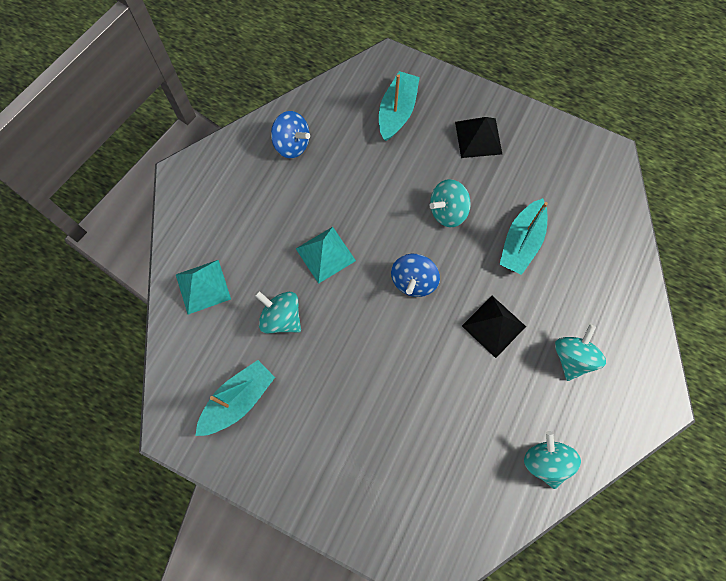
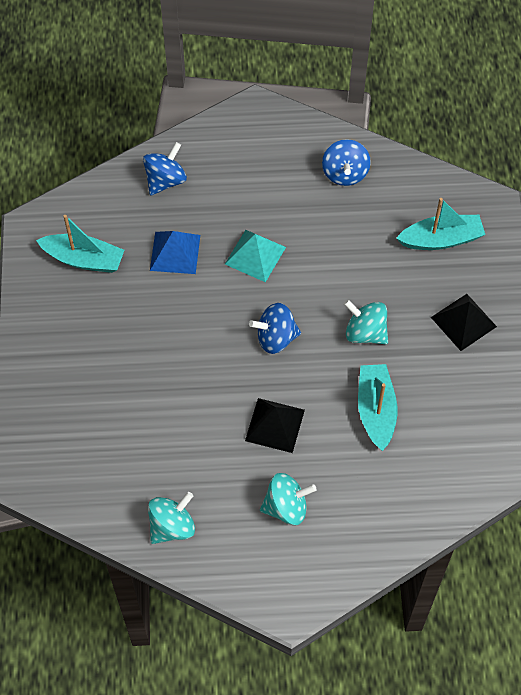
camera: 60 degrees right, 10 degrees down
turquoise pyramid [176,260,231,314] -> blue spinning top [143,142,187,195]
turquoise spinning top [254,291,301,333] -> blue pyramid [150,231,200,274]
turquoise boat [499,198,548,275] -> turquoise boat turned 90 degrees clockwise [358,364,397,451]

